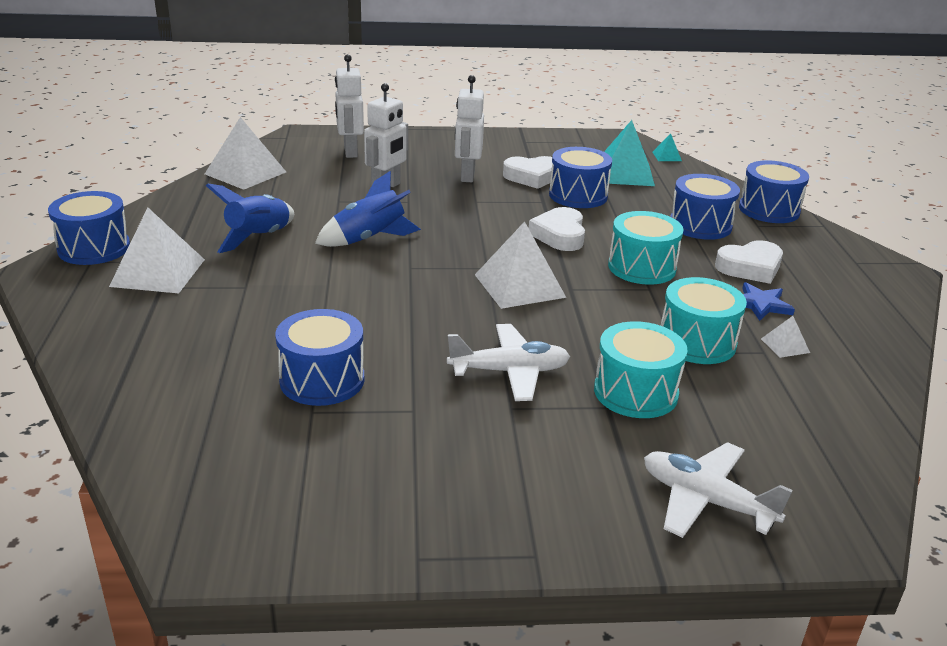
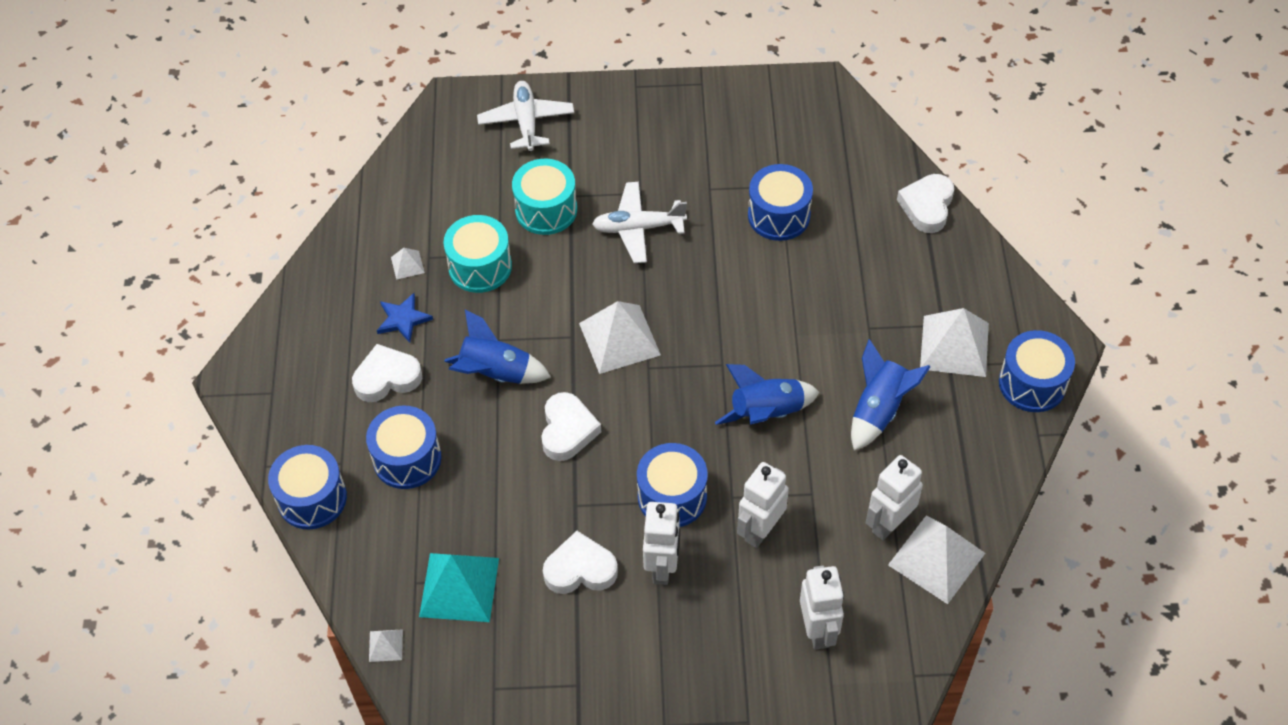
camera: 175 degrees left, 25 degrees up
blue drum [549,147,612,208] -> blue drum moved to [637,443,708,527]
turquoise drum [608,211,684,285] -> blue rocket [444,310,551,384]
white plane [644,442,793,538] -> white plane turned 135 degrees counterclockwise [477,81,574,152]
turquoise pyramid [653,133,682,161] -> white pyramid [369,629,403,662]
none -> white robot [866,455,923,540]
none -> white heart [897,174,954,233]

